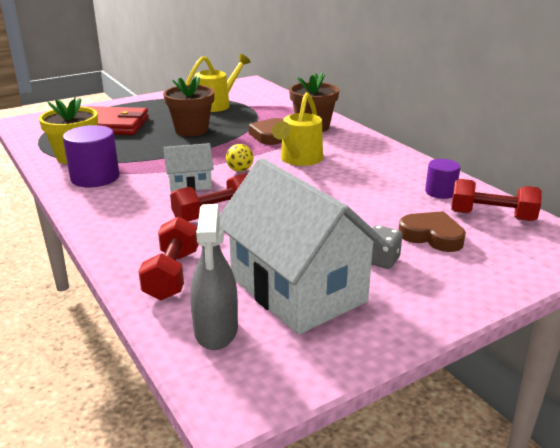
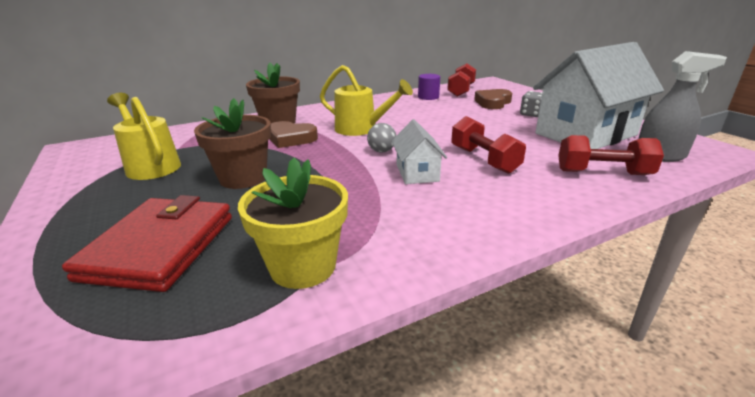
camera: 85 degrees left, 0 degrees up
purple cylinder [63,125,119,187] -> none
yellow ball [226,144,253,172] -> grey ball [367,123,396,153]

